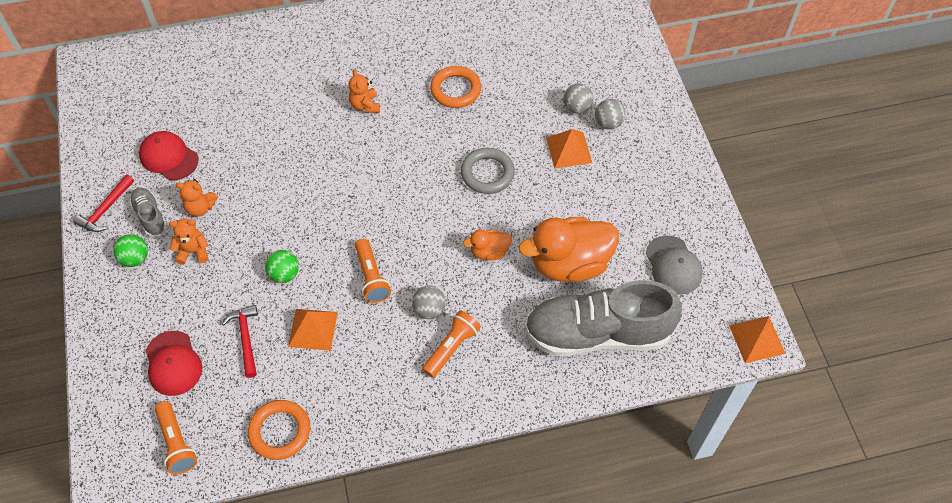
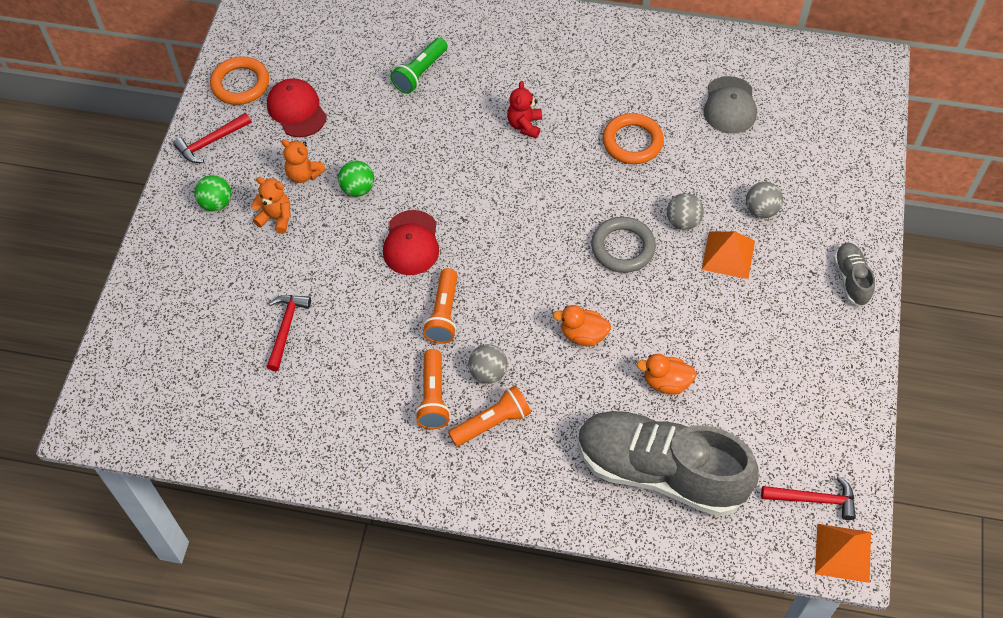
camera: 25 degrees right, 0 degrees up
grey shoe [129,188,167,237] -> grey shoe moved to [833,242,875,307]
red cap [146,331,202,396] -> red cap moved to [383,210,439,275]
orange flashlight [155,401,198,474] -> orange flashlight moved to [415,349,450,429]
orange ring [248,400,310,460] -> orange ring moved to [210,56,269,105]
green ball [265,250,299,283] -> green ball moved to [338,161,374,197]
orange pyramid [288,309,338,351] -> none
orange teddy bear [348,69,380,113] -> red teddy bear [507,81,542,138]
orange duck [519,217,619,282] -> orange duck [636,354,697,395], size x0.48
grey ball [595,99,625,129] -> grey ball moved to [667,193,704,230]
grey cap [646,235,703,295] -> grey cap moved to [704,76,757,134]
none -> green flashlight [390,38,448,94]
none -> red hammer [761,476,856,520]

